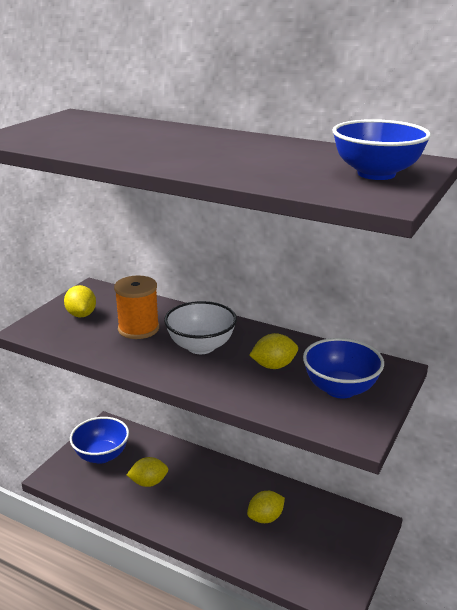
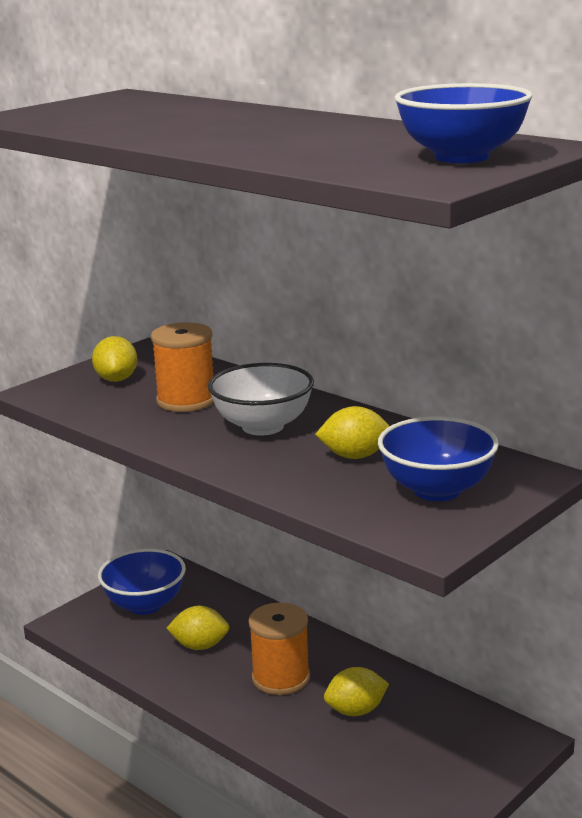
camera: 15 degrees right, 5 degrees down
none -> orange spool [249,603,310,695]

